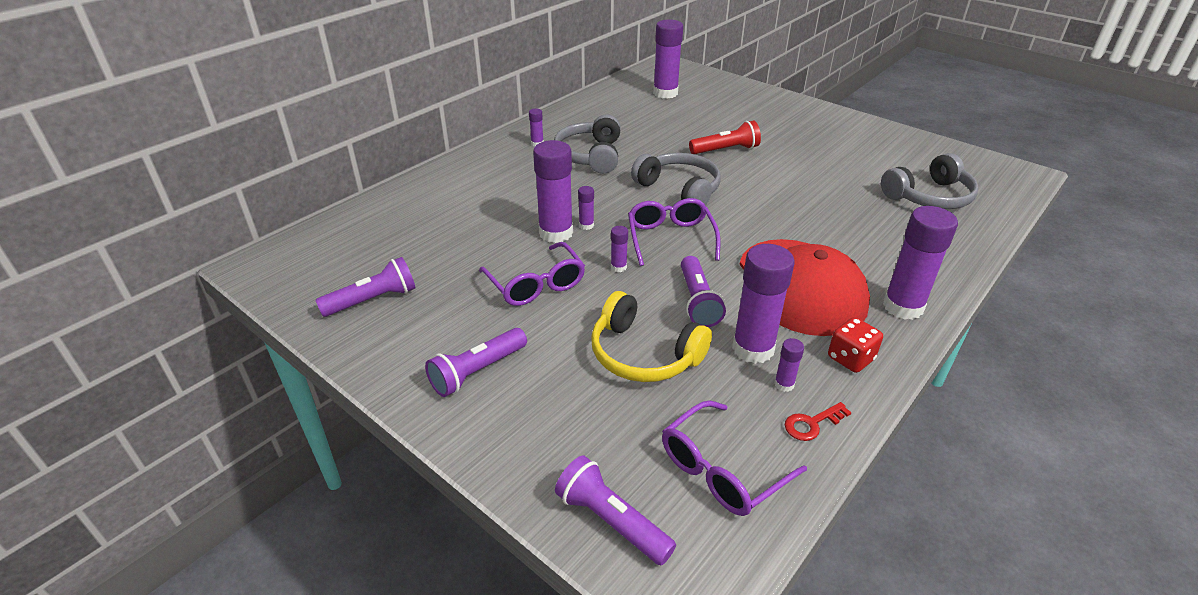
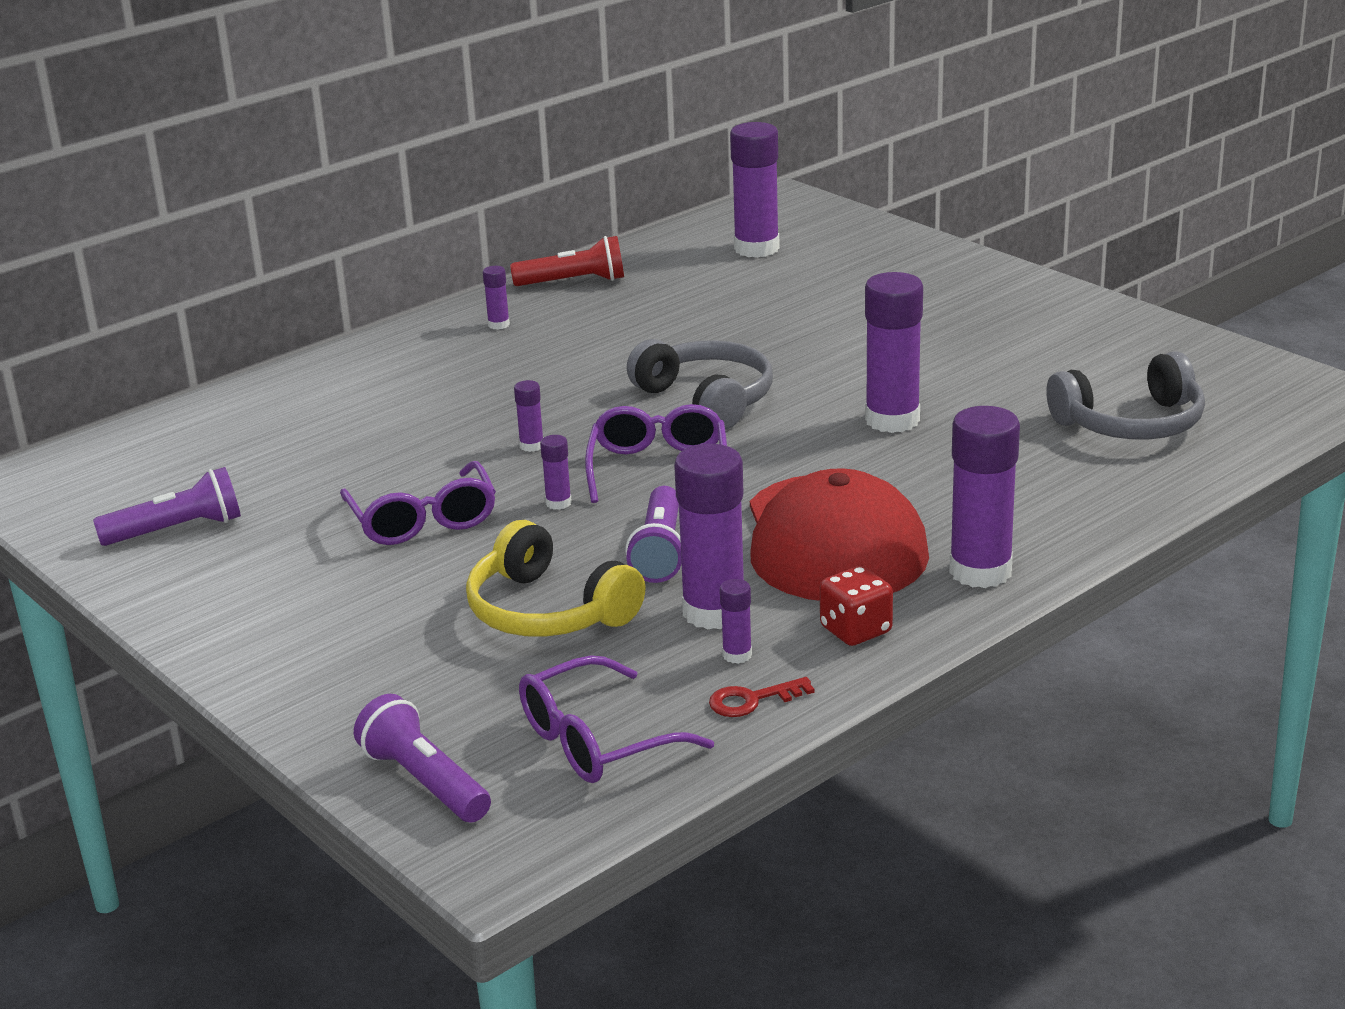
camera: 10 degrees right, 10 degrees down
purple flashlight [425,328,527,397] -> none
purple glue stick [533,140,573,243] -> purple glue stick moved to [865,272,923,433]
grey headphones [554,114,621,174] -> none
red flashlight [689,120,761,154] -> red flashlight moved to [510,236,624,286]

